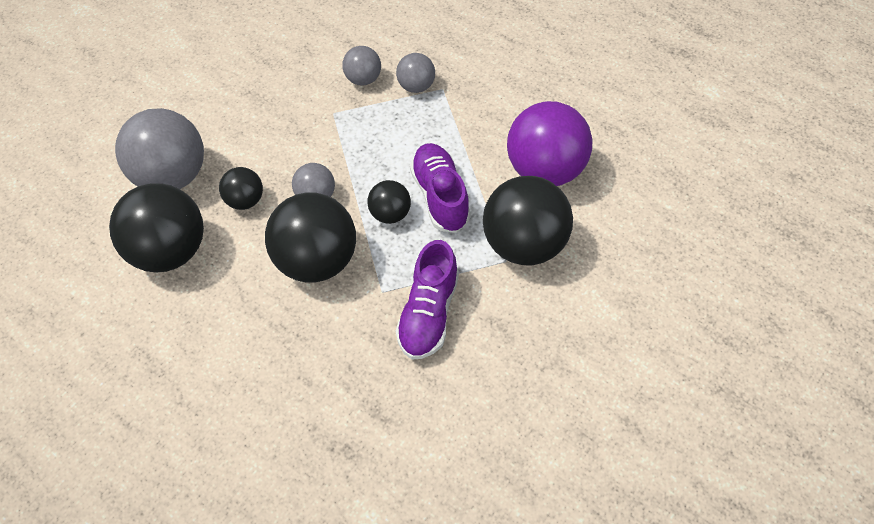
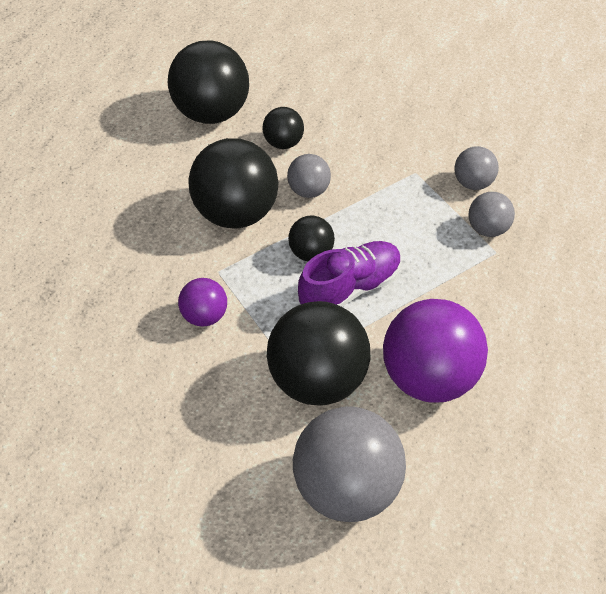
camera: 70 degrees right, 5 degrees down
grey ball [115,108,204,189] -> grey ball moved to [293,407,406,522]
purple shoe [396,240,459,360] -> purple ball [178,278,227,327]

